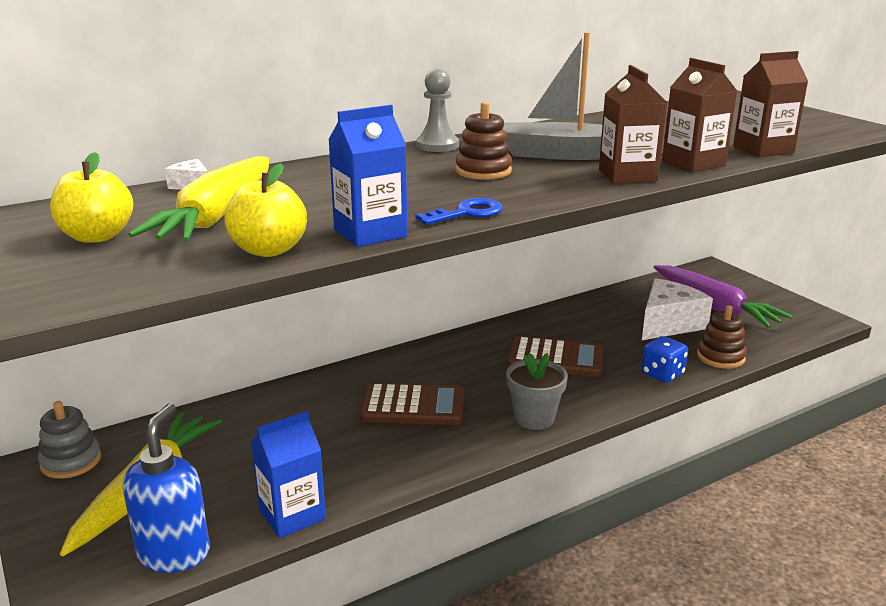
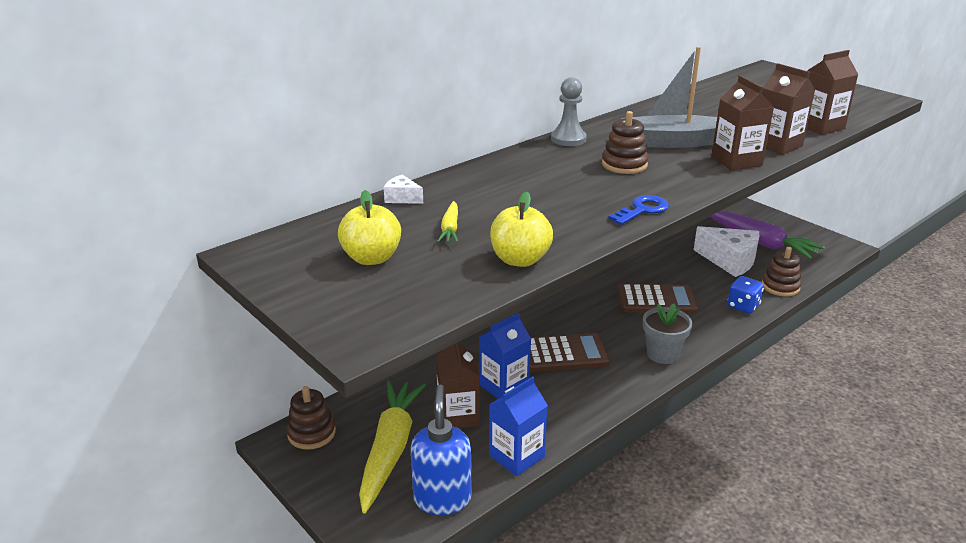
camera: 10 degrees left, 5 degrees up
grey stacking toy [38,401,101,479] -> brown stacking toy [287,386,336,450]
yellow carrot [129,156,269,242] -> yellow carrot [437,201,458,243], size x0.43
blue carton [328,105,408,247] -> blue carton moved to [479,313,531,399]
white cheese [642,278,713,340] -> white cheese turned 90 degrees clockwise [694,226,759,277]
none -> brown carton [436,343,480,429]

